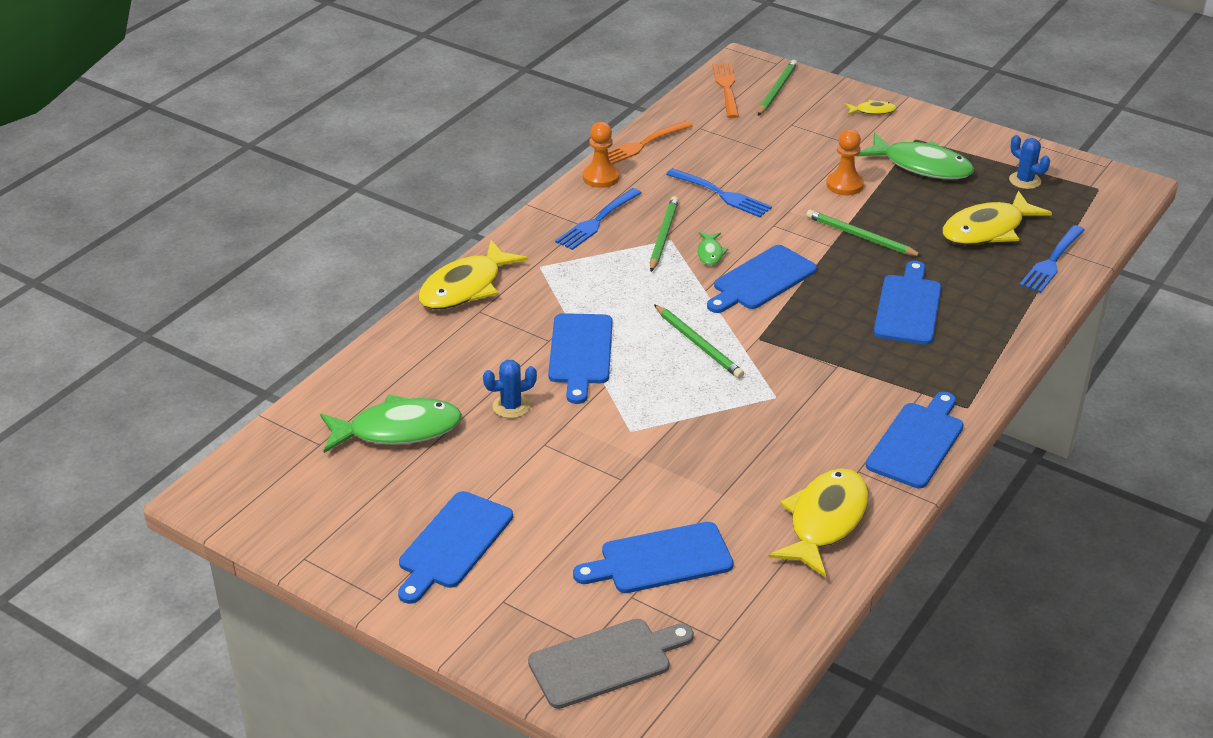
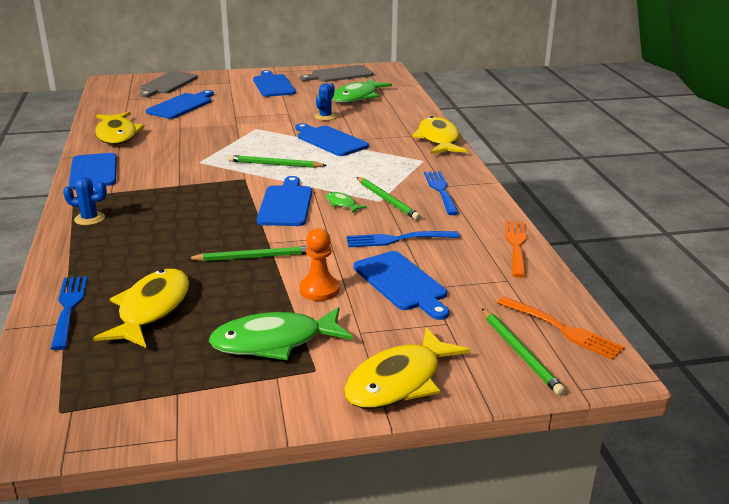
camera: 135 degrees right, 10 degrees down
orange pawn [583,122,619,188] -> none
yellow fish [845,100,896,115] -> yellow fish [344,327,470,409], size x2.17
blue cutting board [874,261,941,345] -> blue cutting board moved to [353,251,449,320]
blue cactus [1009,135,1050,189] -> blue cactus moved to [63,177,107,225]
none -> grey cutting board [300,65,373,82]

